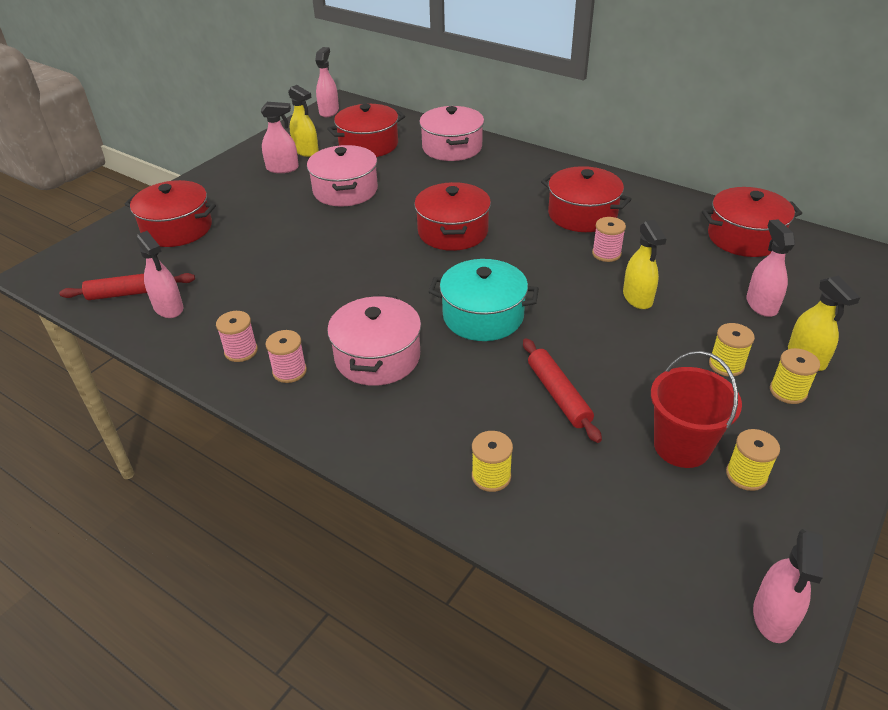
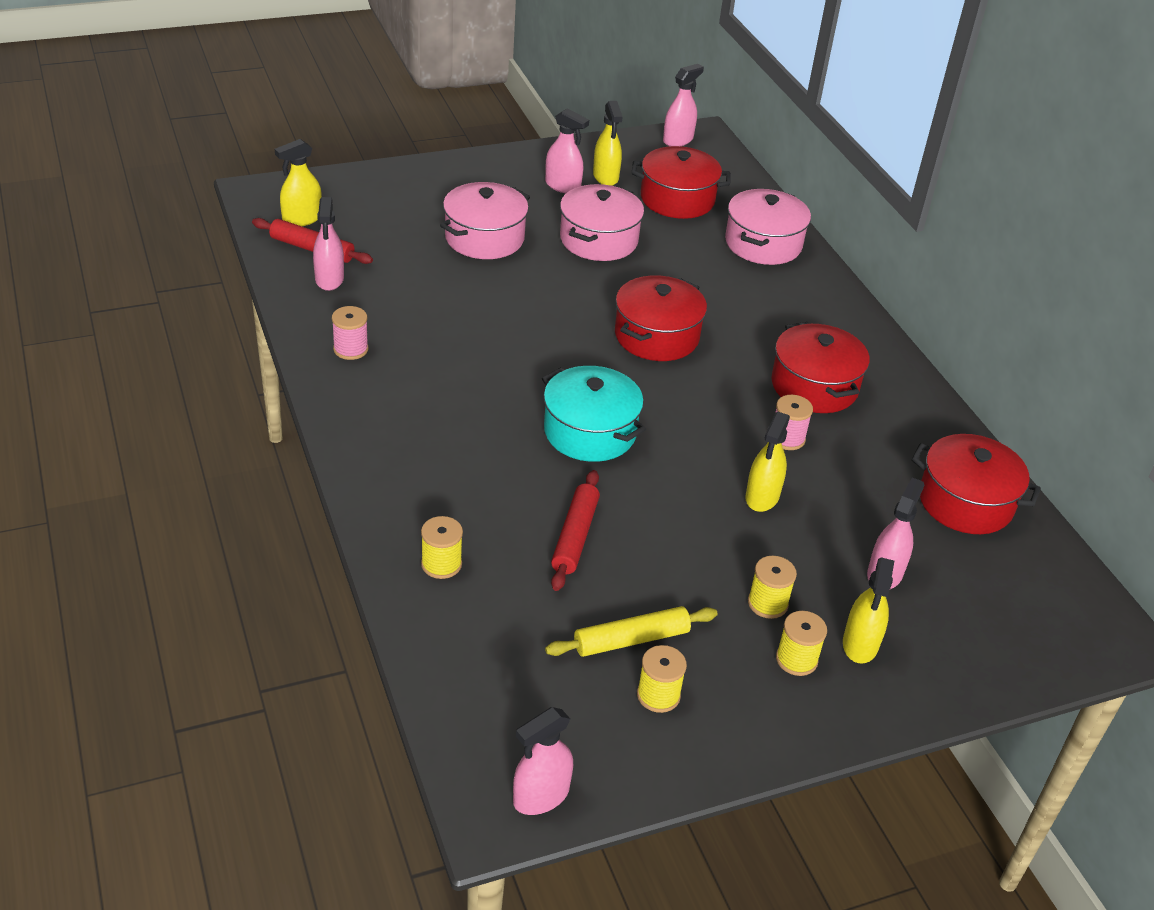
camera: 30 degrees right, 0 degrees up
red pot [125,180,216,247] -> none
pink spool [265,330,307,383] -> none
pink pot [327,295,421,386] -> pink pot moved to [440,182,530,259]
red bucket [651,351,742,468] -> yellow rolling pin [545,606,718,657]
none -> yellow spray bottle [275,139,322,226]

